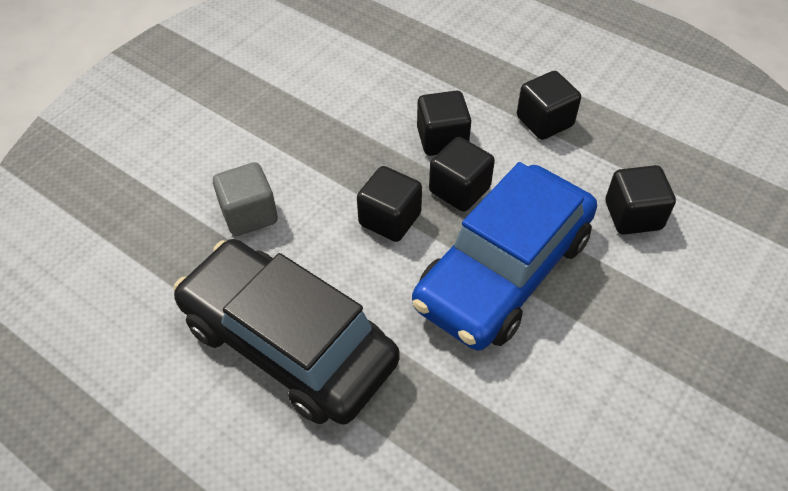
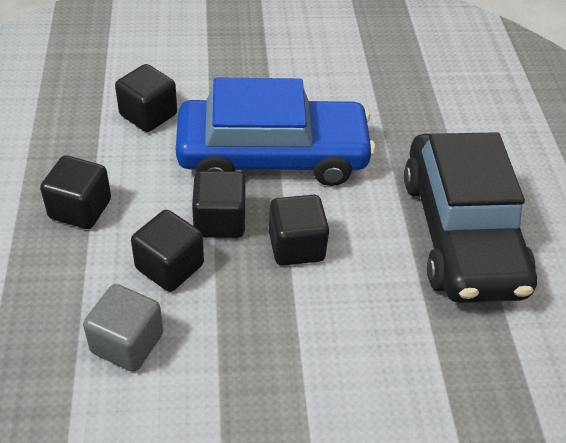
camera: 135 degrees left, 5 degrees down
grey cube [213,162,278,236] -> grey cube moved to [83,284,163,372]

